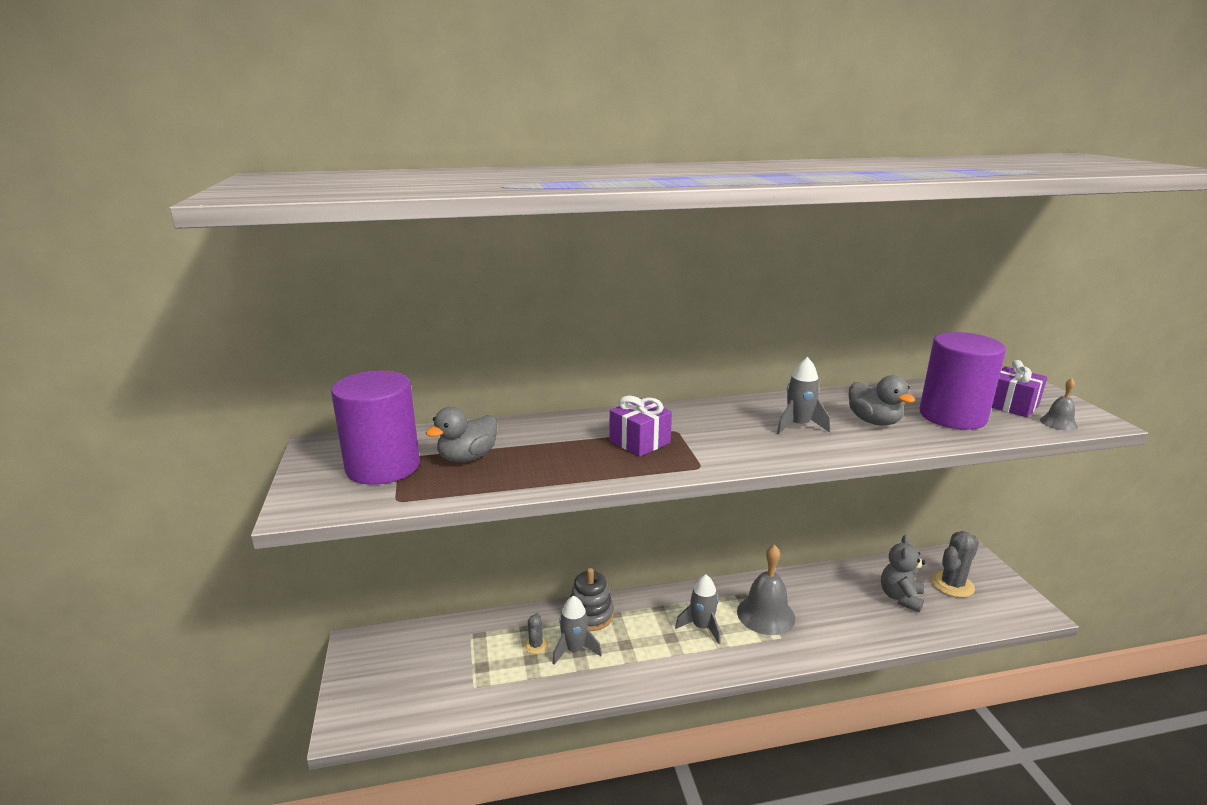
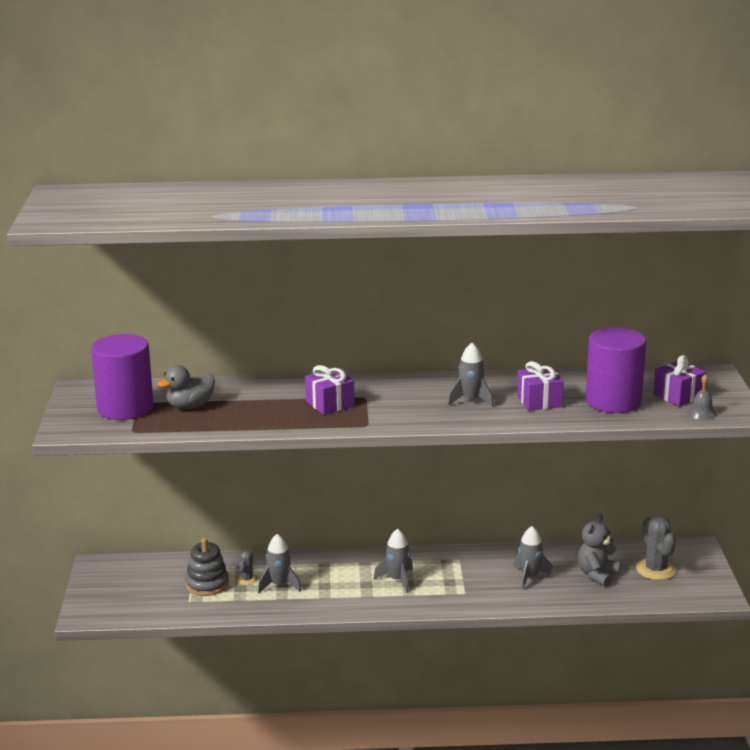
camera: 10 degrees right, 0 degrees up
grey stacking toy [570,568,614,631] -> grey stacking toy moved to [185,538,229,596]
grey bell [737,544,795,635] -> none
grey duck [849,375,915,426] -> purple gift [517,361,564,411]
grey cactus [931,531,979,598] -> grey cactus turned 75 degrees counterclockwise [636,516,676,580]
none -> grey rocket [513,526,554,590]

